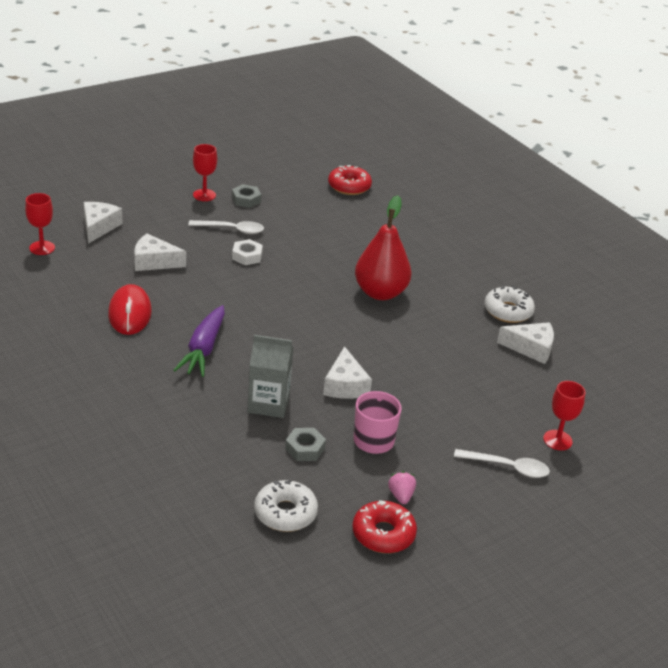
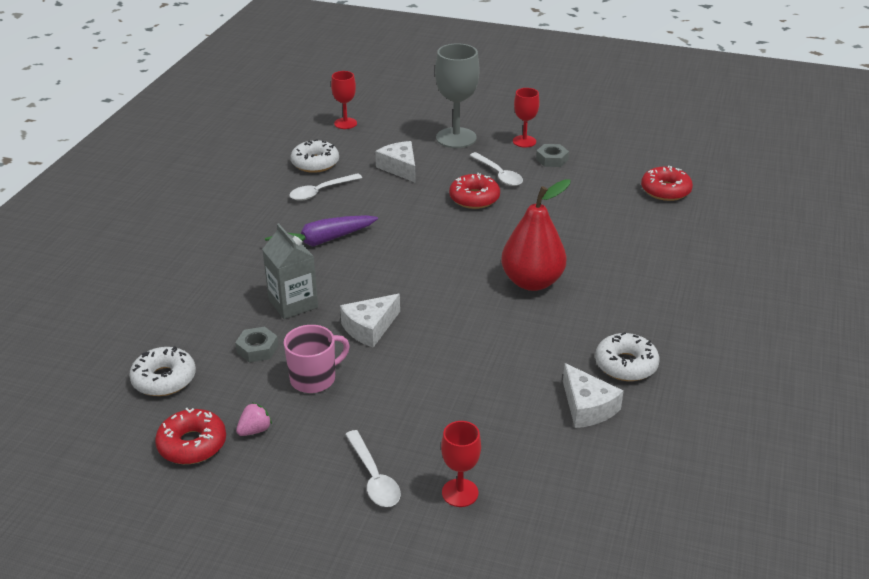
camera: 55 degrees right, 0 degrees up
white cheese [84,202,123,244] -> none
red mouse [108,284,152,335] -> white spoon [289,173,362,201]
white nut [232,239,263,265] -> red donut [449,173,500,209]
none -> white donut [291,139,339,173]
none -> grey goblet [435,43,479,148]

